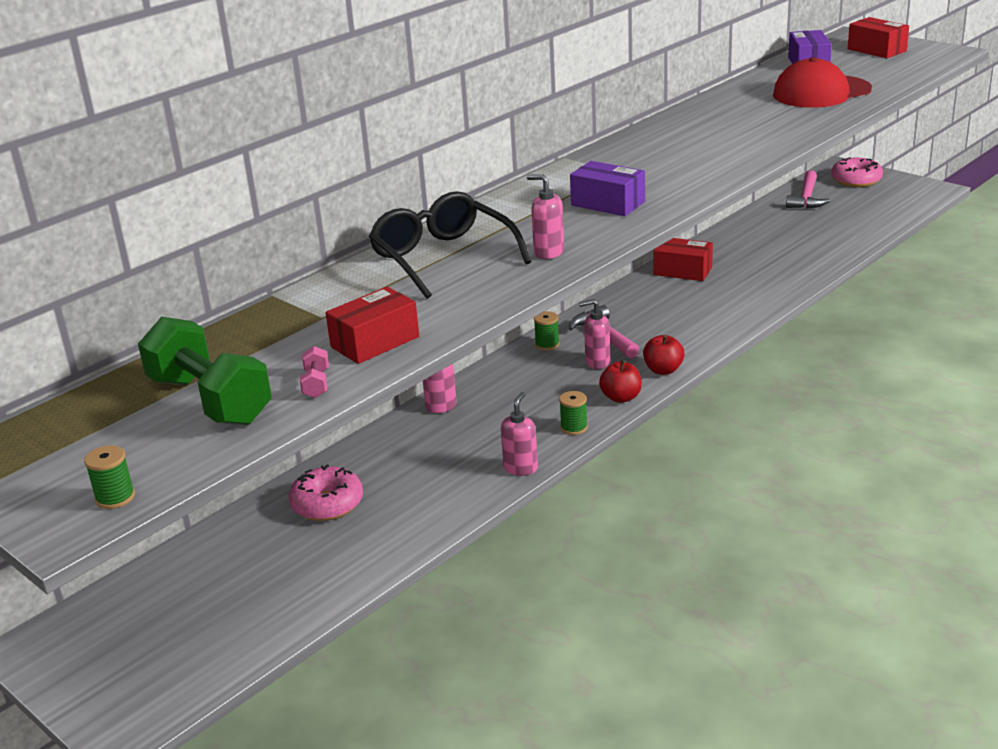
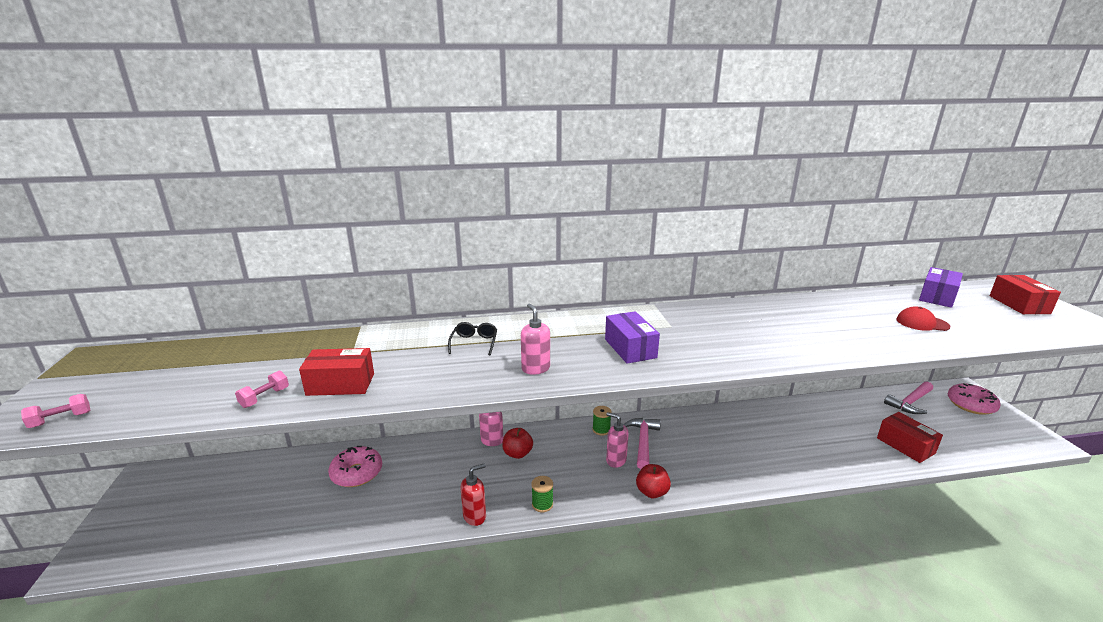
camera: 35 degrees right, 5 degrees down
green spool [84,445,135,509] -> pink dumbbell [21,394,90,428]
green dumbbell [138,317,272,425] -> none
black glasses [369,191,531,299] -> black glasses [448,322,497,355], size x0.46
pink soap dispenser [501,392,538,476] -> red soap dispenser [460,463,486,526]
red apple [599,360,642,403] -> red apple moved to [502,428,533,459]
red box [653,238,713,281] -> red box moved to [877,412,943,463]
red cap [773,57,872,108] -> red cap [897,306,950,331], size x0.51

